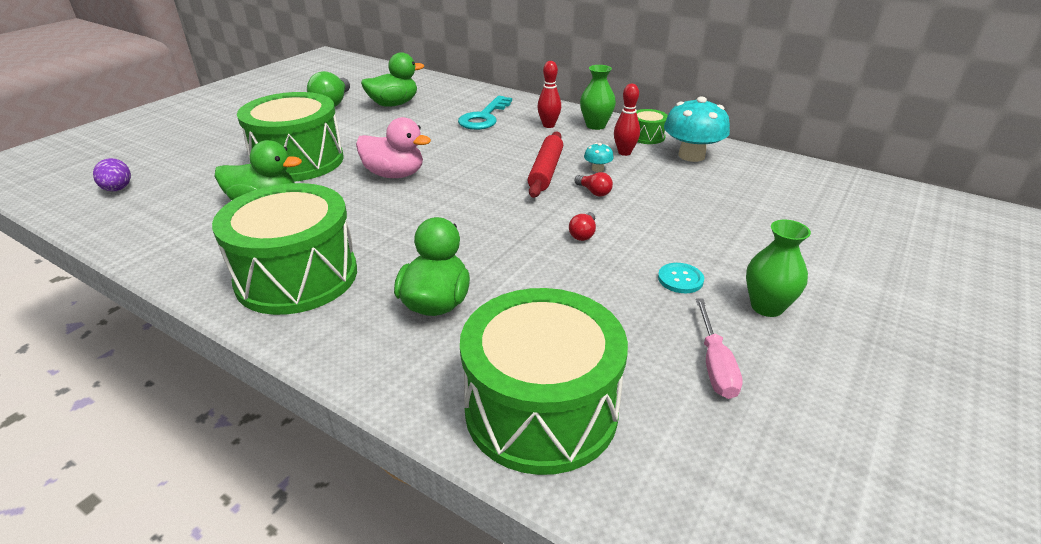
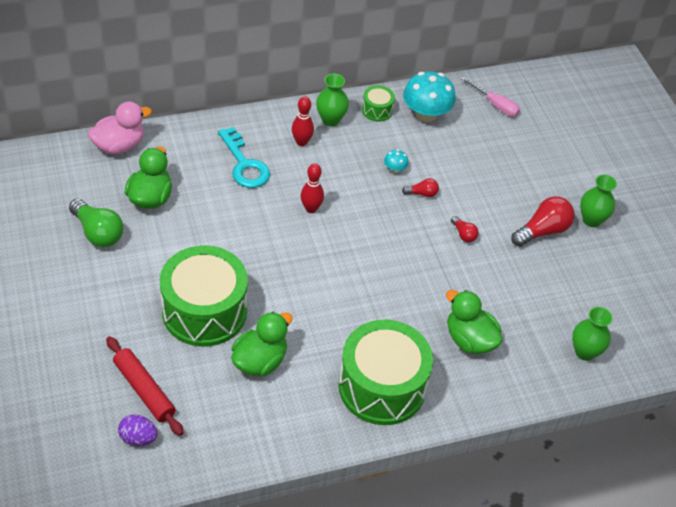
camera: 55 degrees left, 15 degrees up
pink duck [356,117,431,178] -> pink duck moved to [88,102,152,154]
green drum [460,288,628,475] -> green vase [572,307,613,361]
red rolling pin [528,132,563,198] -> red rolling pin moved to [106,336,184,436]
red bowling pin [614,84,640,156] -> red bowling pin moved to [301,163,324,213]
turquoise button [658,263,704,293] -> red light bulb [511,196,575,247]
pink screwdriver [696,298,743,399] -> pink screwdriver moved to [461,76,520,117]

